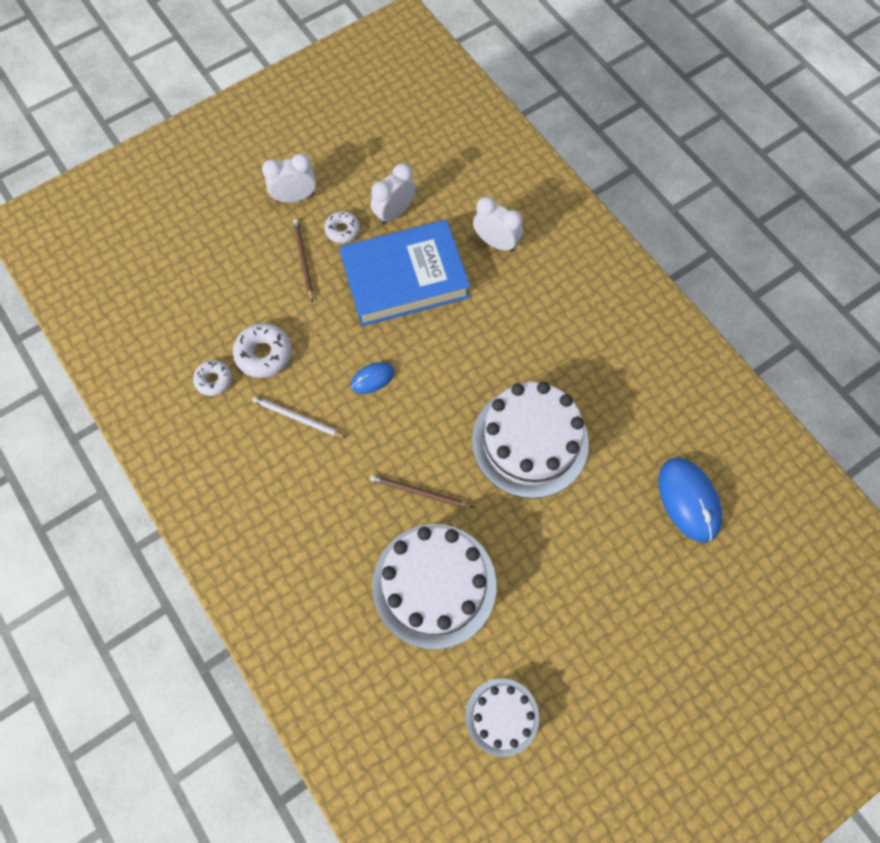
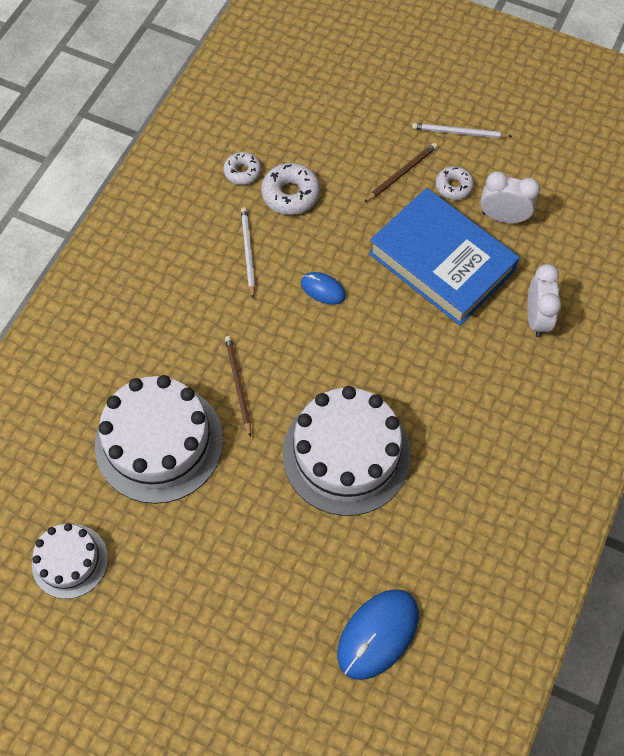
camera: 60 degrees right, 5 degrees down
white clock [262,153,316,203] -> white pencil [412,123,512,138]

